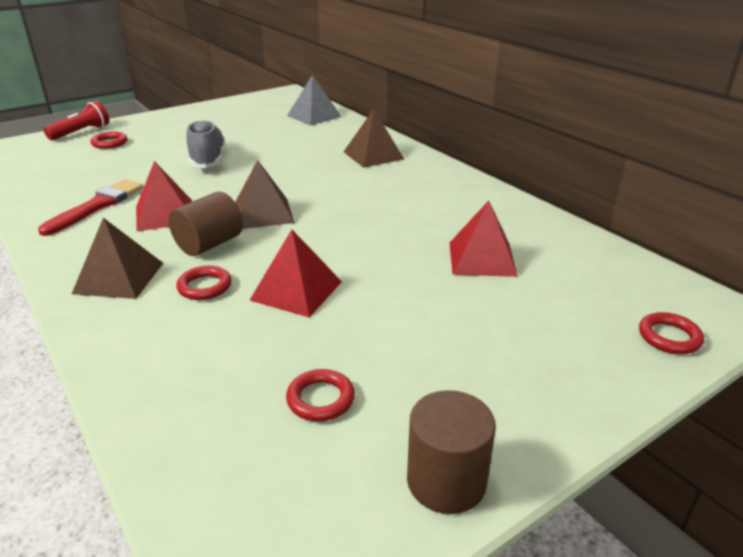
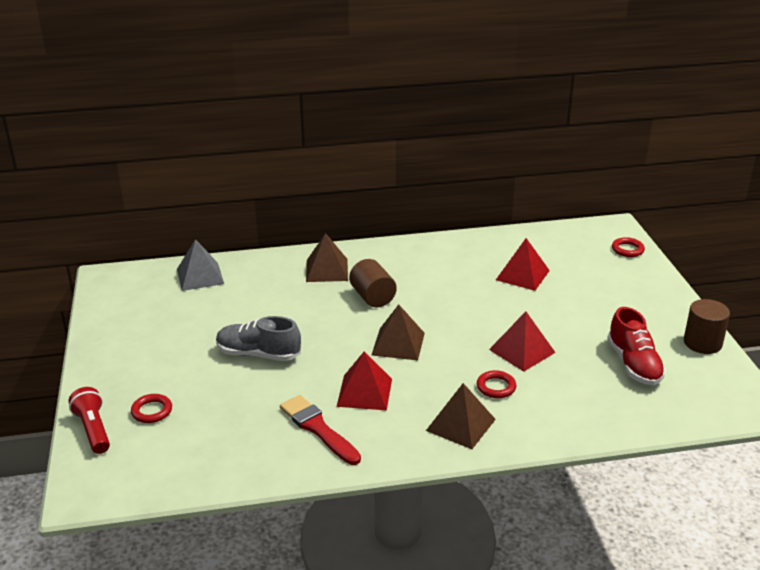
camera: 65 degrees left, 0 degrees up
brown cylinder [168,191,243,256] -> brown cylinder moved to [349,259,397,307]
red ring [286,369,355,421] -> red shoe [607,307,666,385]

